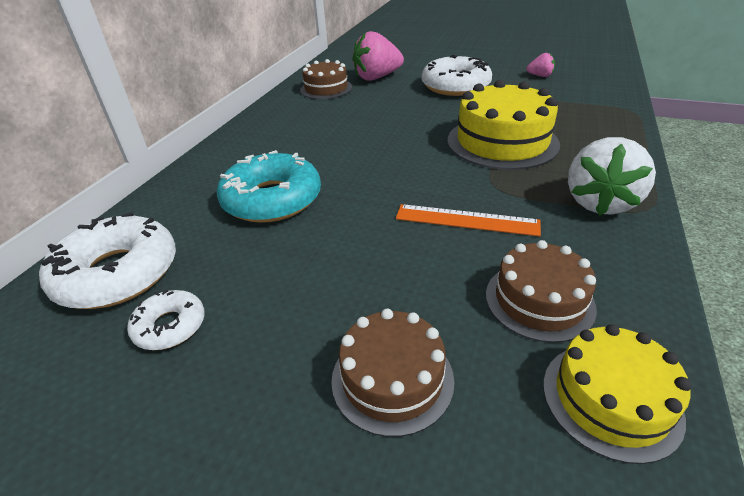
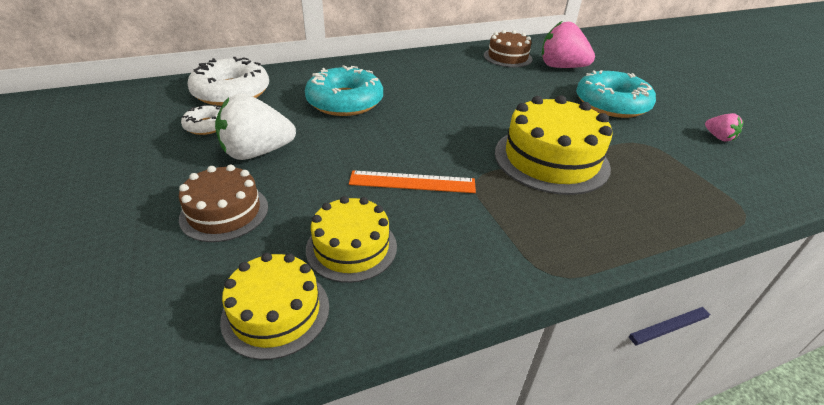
camera: 45 degrees right, 0 degrees up
orange ruler [396,204,541,236] -> orange ruler turned 60 degrees counterclockwise [349,170,476,193]
white donut [422,55,492,96] -> turquoise donut [576,70,656,118]
brown cake [486,240,597,343] -> yellow cake [306,196,397,283]
white strawberry [568,137,656,215] -> white strawberry moved to [215,93,296,160]

